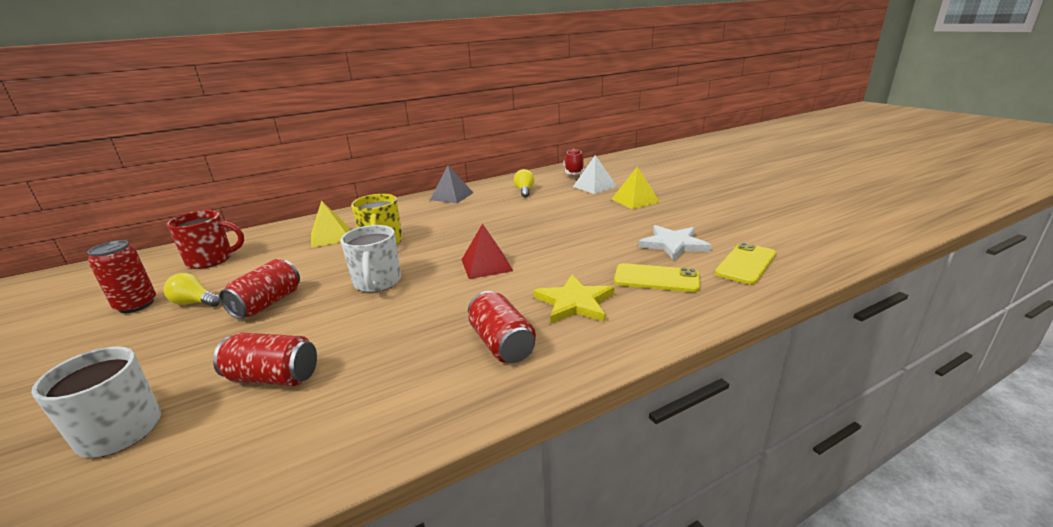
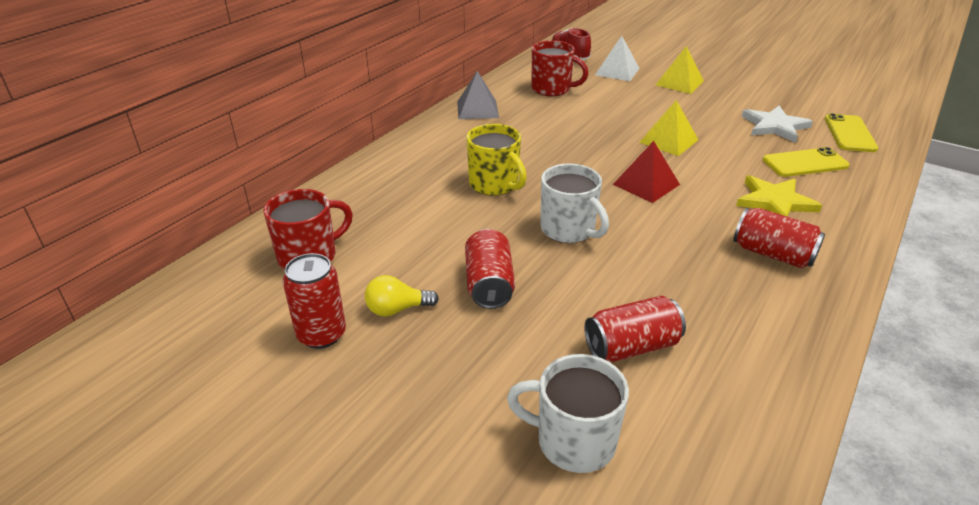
camera: 30 degrees left, 10 degrees up
yellow pyramid [311,200,350,248] -> yellow pyramid moved to [639,100,698,156]
yellow light bulb [514,169,535,197] -> red mug [532,40,589,96]

